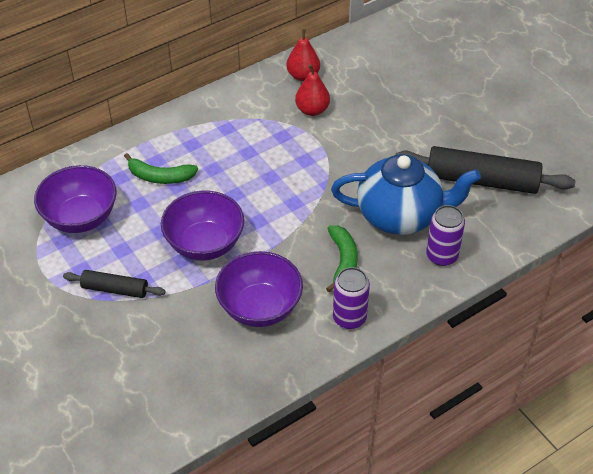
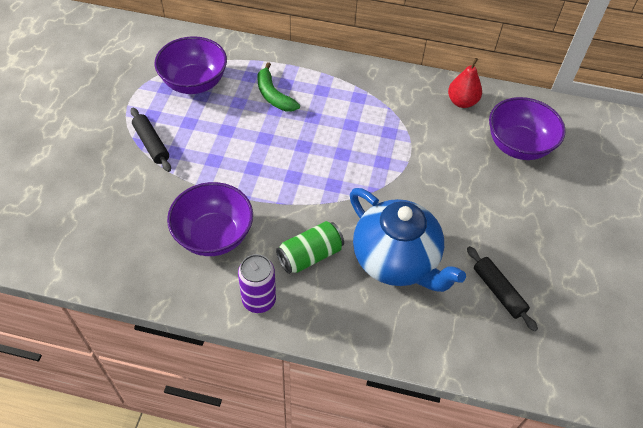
camera: 45 degrees right, 5 degrees up
purple bowl [161,190,244,261] -> purple bowl moved to [489,97,566,160]
red pear [295,64,330,116] -> none
green banana [326,225,358,292] -> green can [276,221,344,274]
black rolling pin [396,146,575,194] -> black rolling pin [467,246,538,331], size x0.54
purple can [426,205,465,266] -> none

